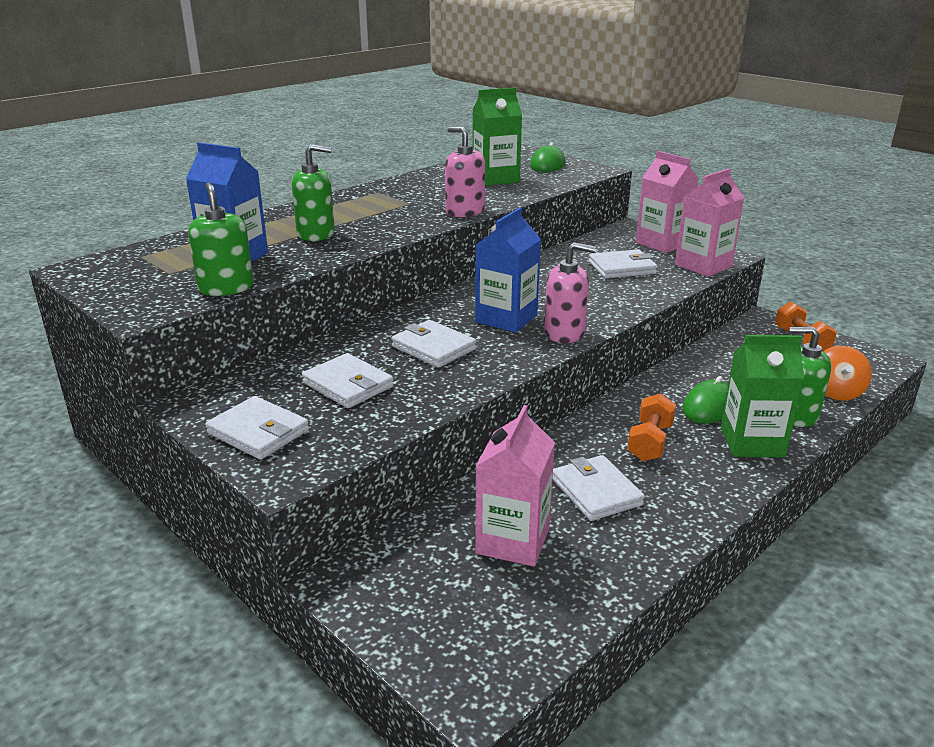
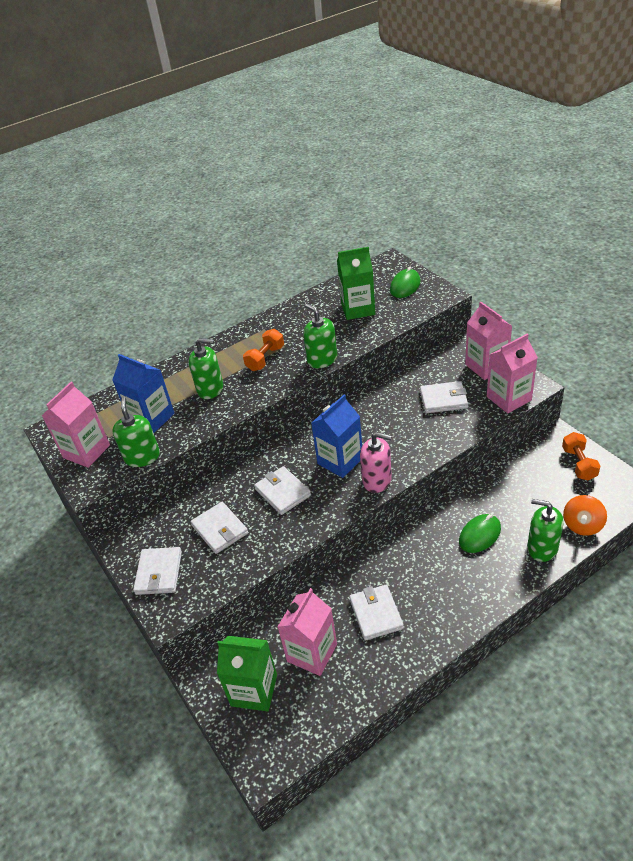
camera: 15 degrees right, 15 degrees up
white wallet [206,396,309,460] -> white wallet turned 45 degrees clockwise [133,547,182,595]
pink soap dispenser [445,127,485,217] -> green soap dispenser [303,304,337,368]
orange dumbbell [627,393,676,461] -> orange dumbbell moved to [243,329,284,371]
green carton [721,335,804,458] -> green carton moved to [217,636,277,711]
none -> pink carton [42,382,110,468]

